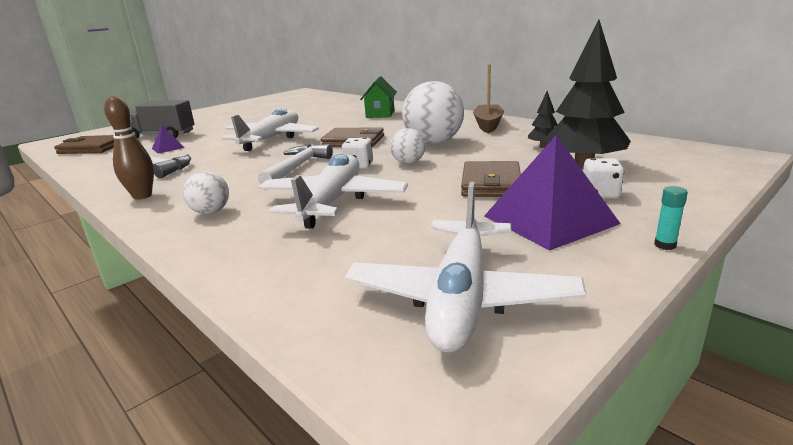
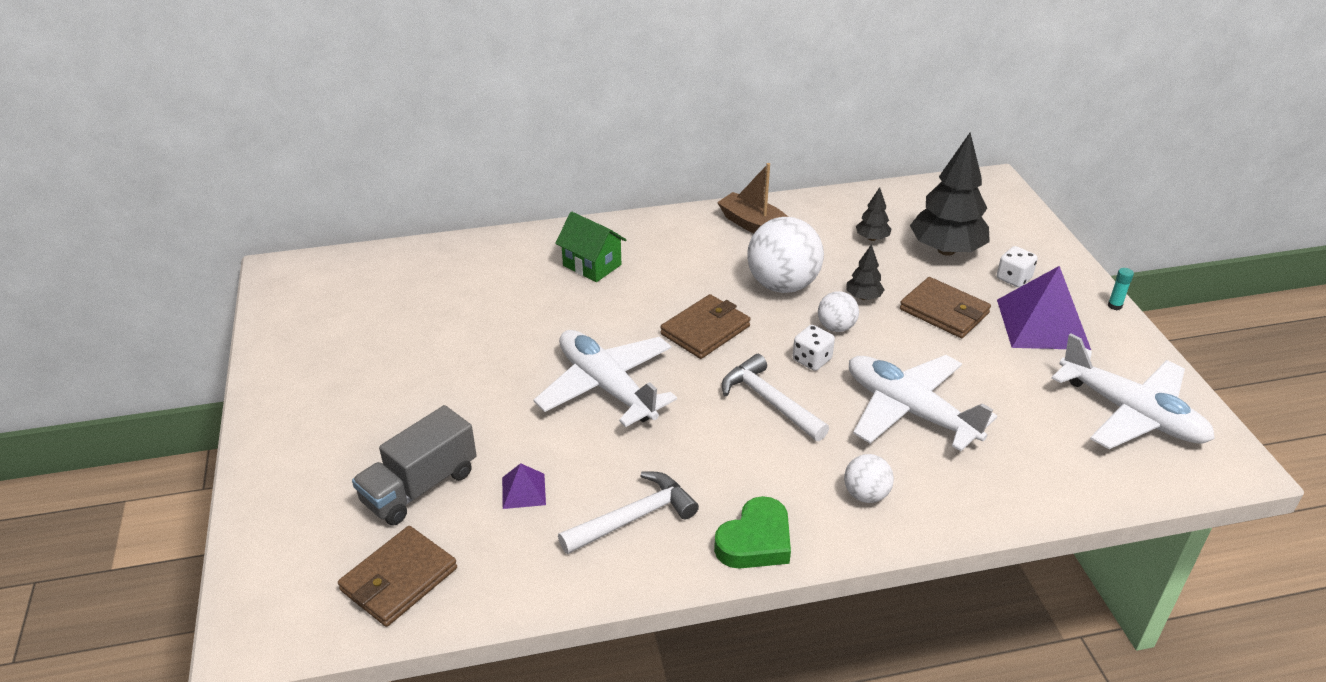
camera: 60 degrees left, 15 degrees up
brown bowling pin [104,96,154,200] -> green heart [714,496,791,568]
none -> black tree [846,244,885,300]

